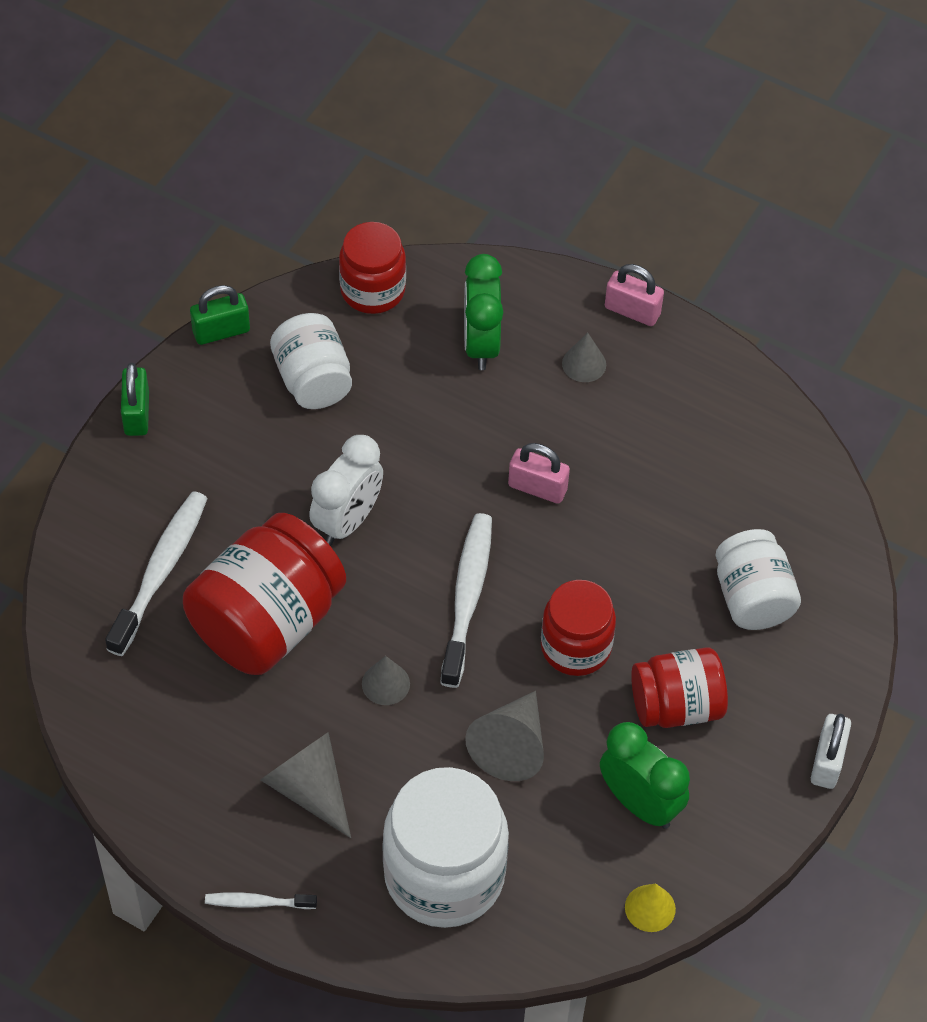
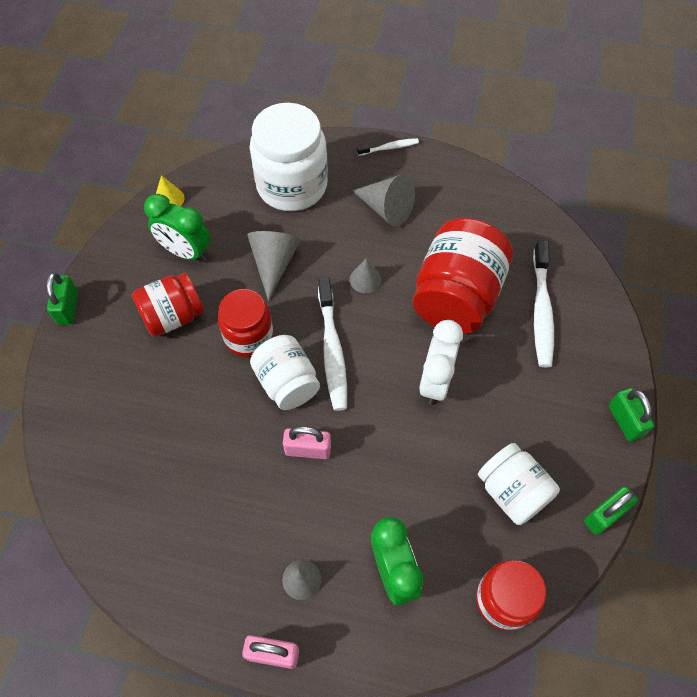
camera: 165 degrees right, 5 degrees up
white jar [715,529,801,630] -> white jar moved to [250,335,320,410]
white padlock [811,714,851,789] -> green padlock [46,273,78,325]

